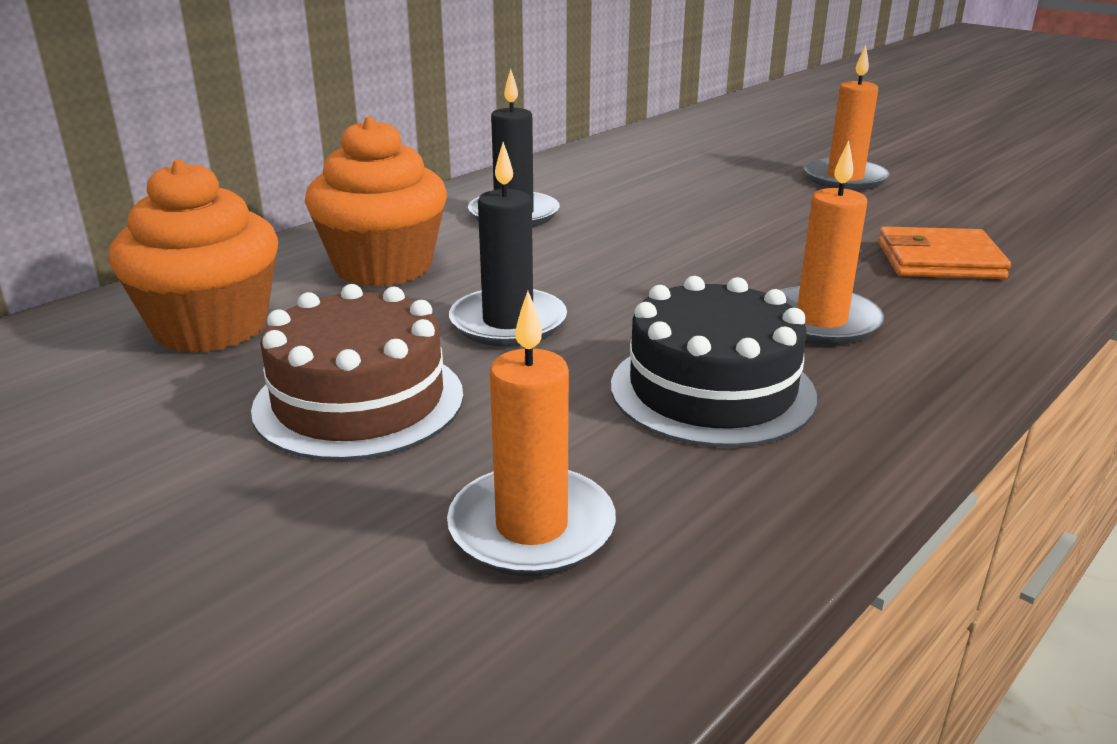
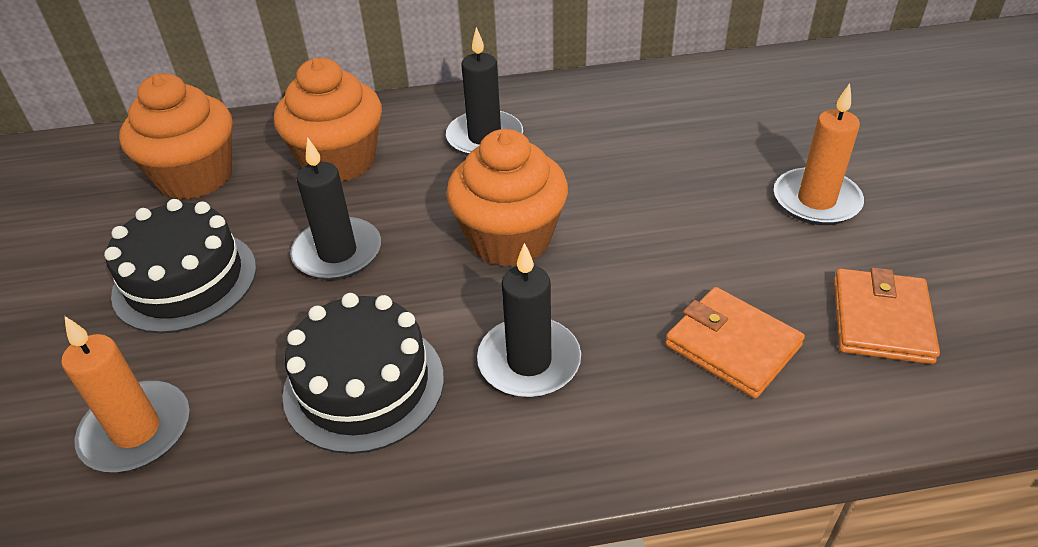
camera: 40 degrees right, 15 degrees up
brown cake [251,284,463,461] -> black cake [104,199,257,333]
orange candle [781,141,884,345] -> black candle [477,243,581,398]
none -> orange cupcake [446,129,568,267]
none -> orange wallet [834,267,940,364]

